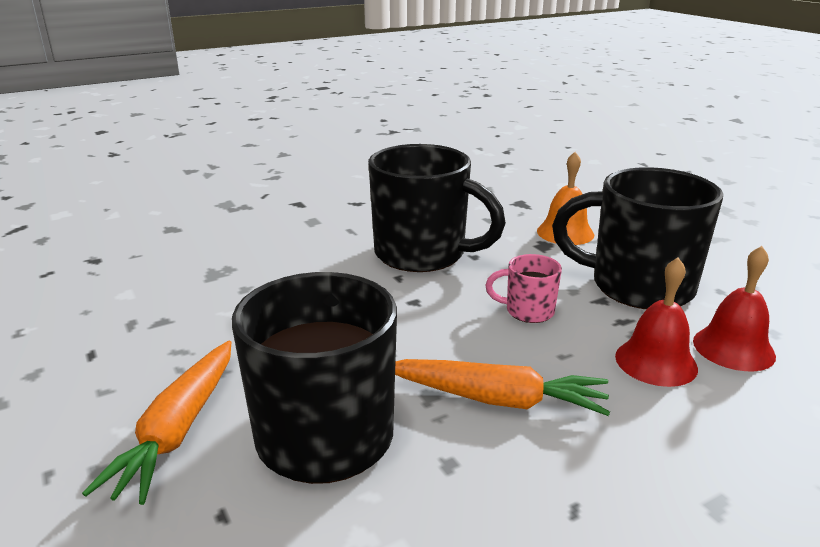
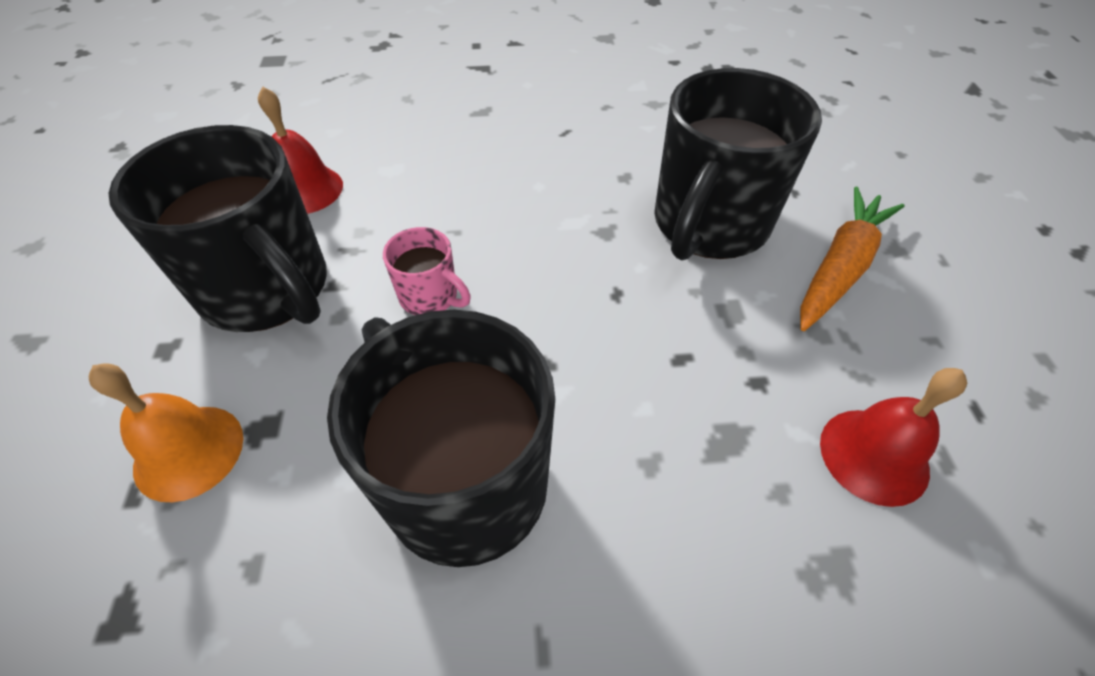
camera: 155 degrees left, 25 degrees up
orange carrot [395,359,610,416] -> none
red bell [615,257,698,387] -> red bell moved to [820,368,967,507]

